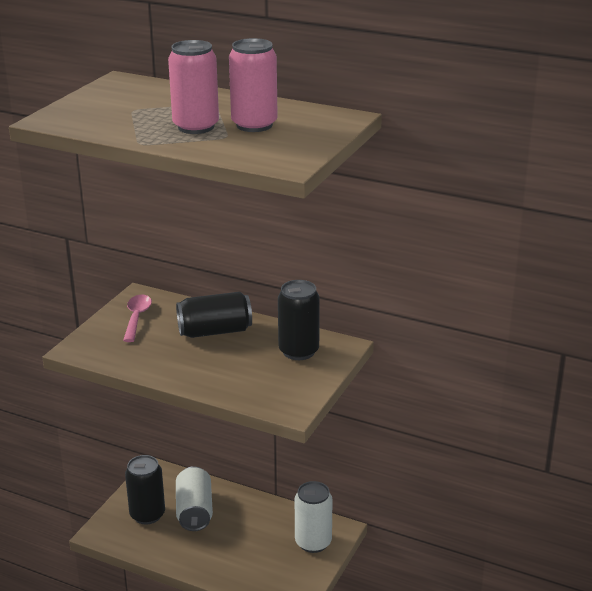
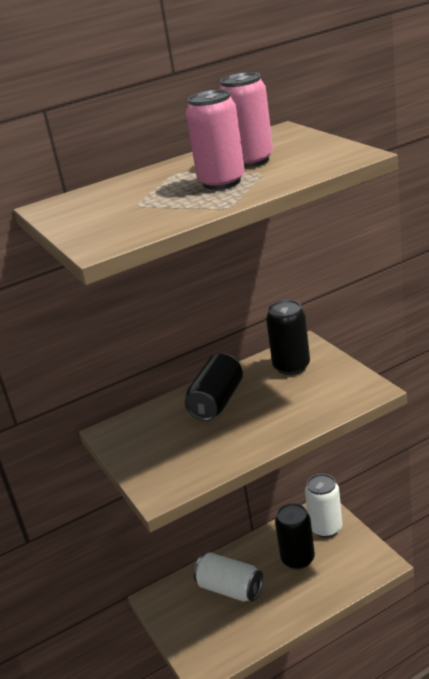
camera: 50 degrees left, 0 degrees up
pink spoon [123,295,152,342] -> none
black can [125,455,165,525] -> black can moved to [275,503,315,569]

